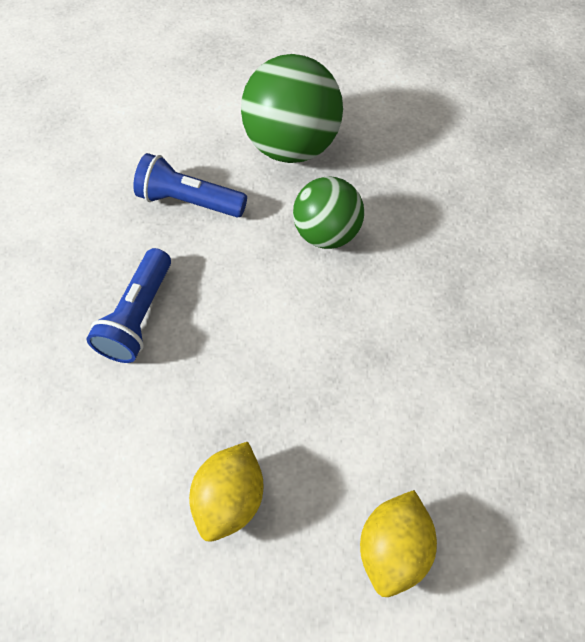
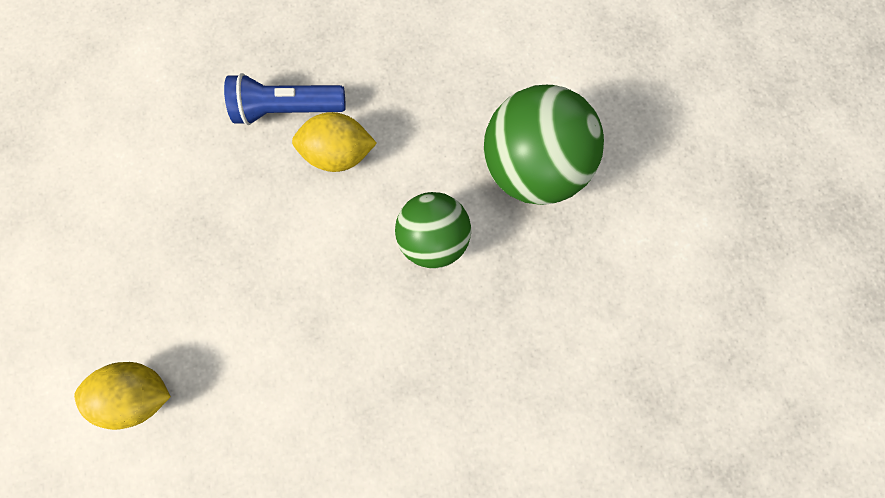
camera: 70 degrees right, 15 degrees up
blue flashlight [133,153,247,218] -> none
yellow lemon [189,442,264,542] -> yellow lemon moved to [292,112,377,172]

